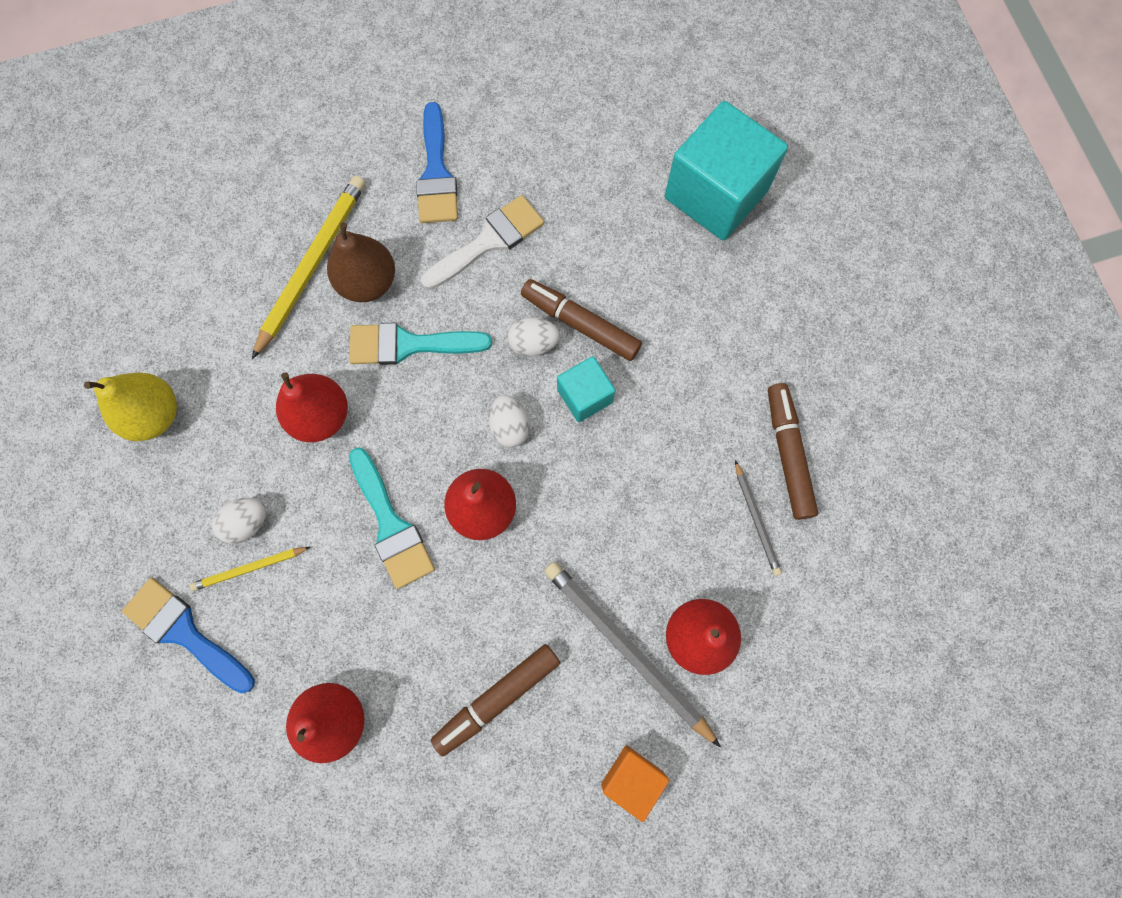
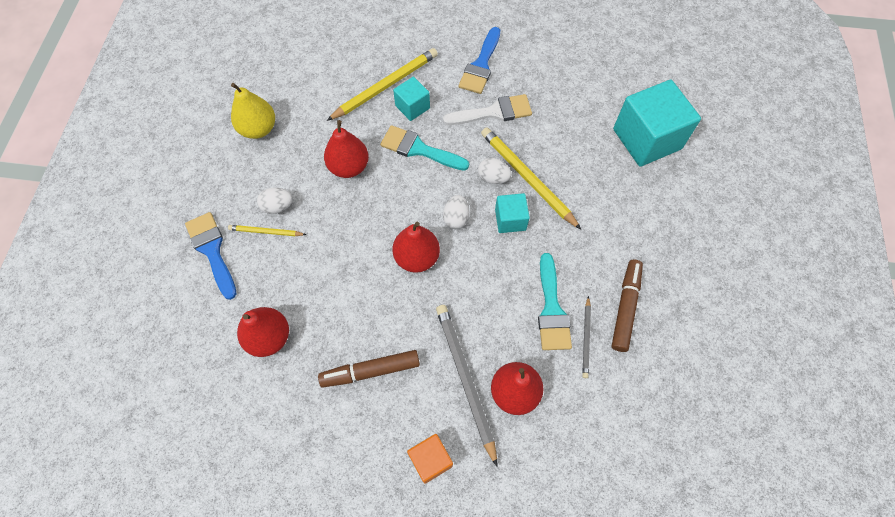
camera: 25 degrees right, 10 degrees down
brown pear [327,222,395,302] -> turquoise cube [393,77,430,121]
turquoise brush [349,447,435,589] -> turquoise brush moved to [538,253,572,350]
brown marker [521,279,642,361] -> yellow pencil [481,127,581,230]

